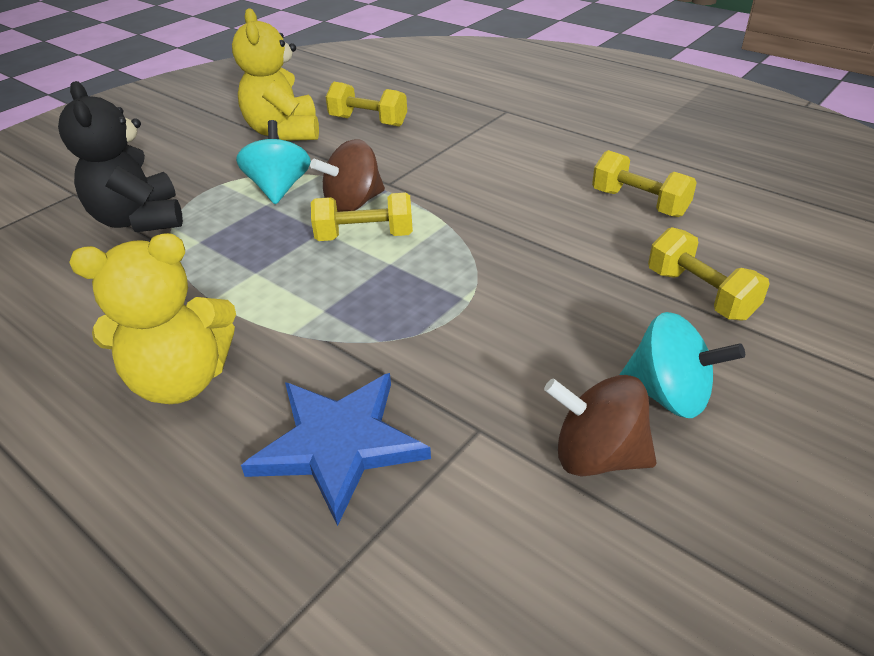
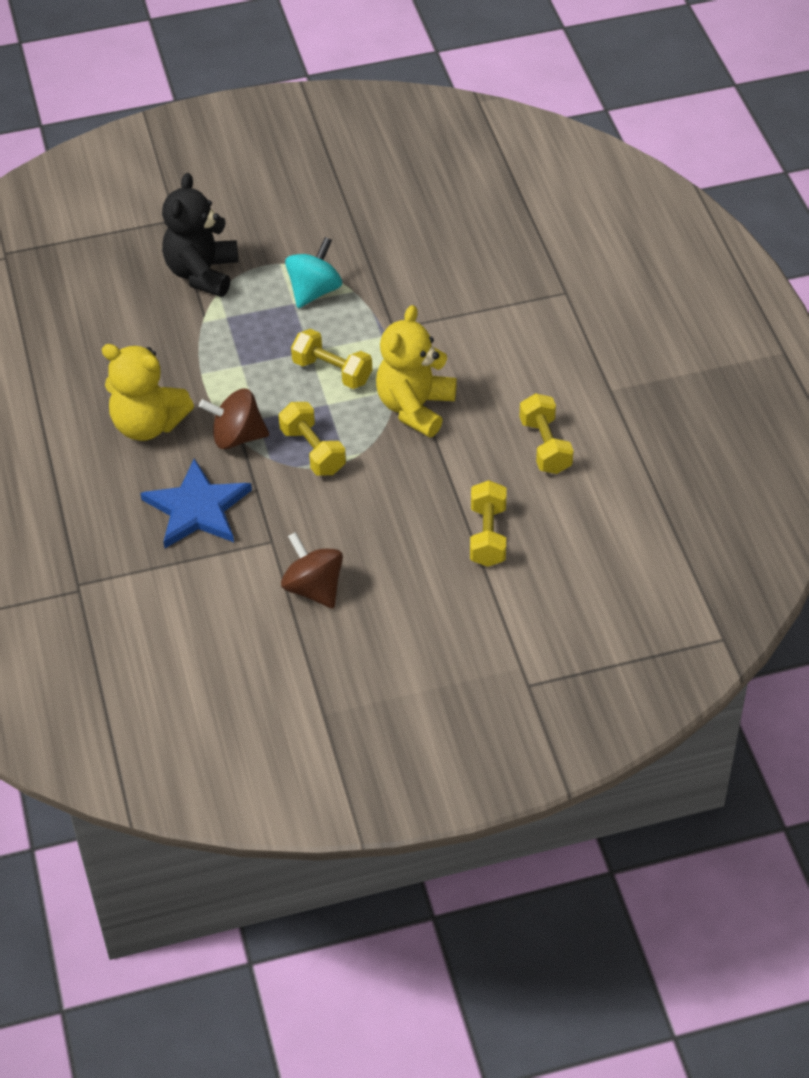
camera: 35 degrees right, 10 degrees up
yellow teddy bear [232,8,319,141] -> yellow teddy bear moved to [376,305,457,437]
brown spinning top [310,139,385,212] -> brown spinning top moved to [199,388,269,449]
yellow dumbbell [326,82,407,127] -> yellow dumbbell moved to [279,402,346,476]
turquoise spinning top [619,312,745,418] -> none

